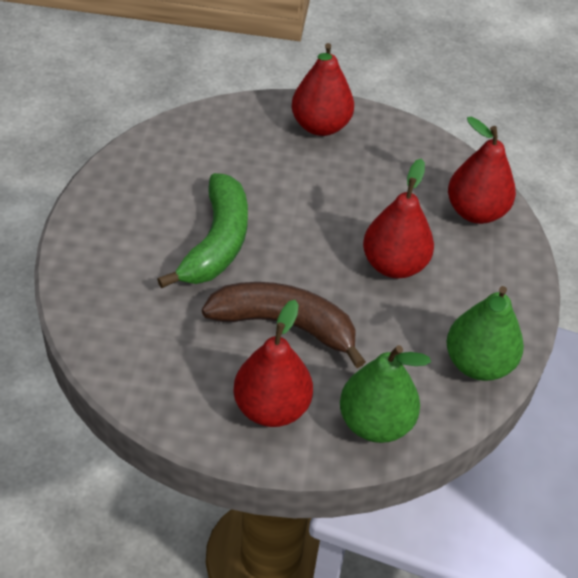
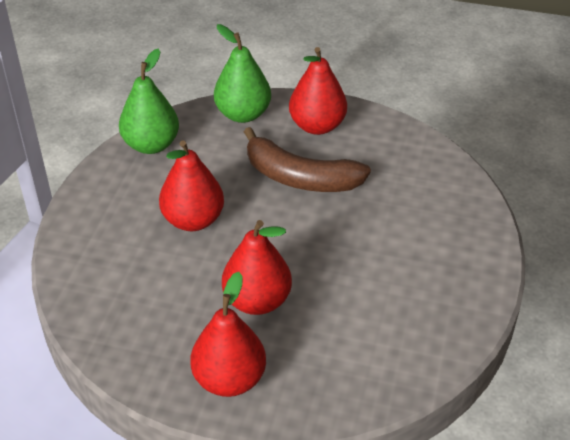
camera: 170 degrees left, 5 degrees down
green banana [157,173,248,289] -> none
red pear [448,117,516,224] -> red pear moved to [222,220,292,315]

